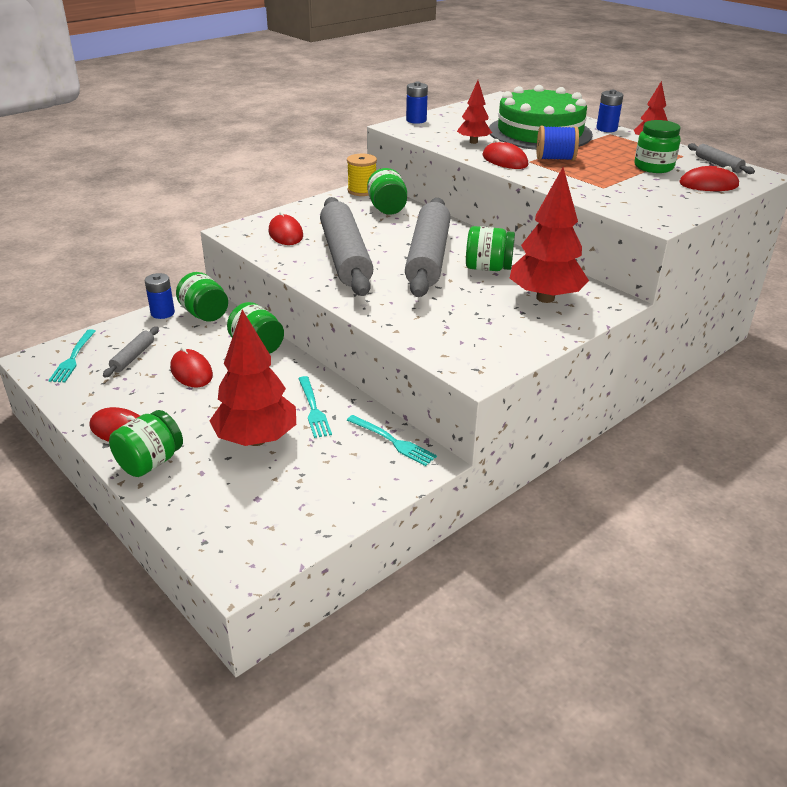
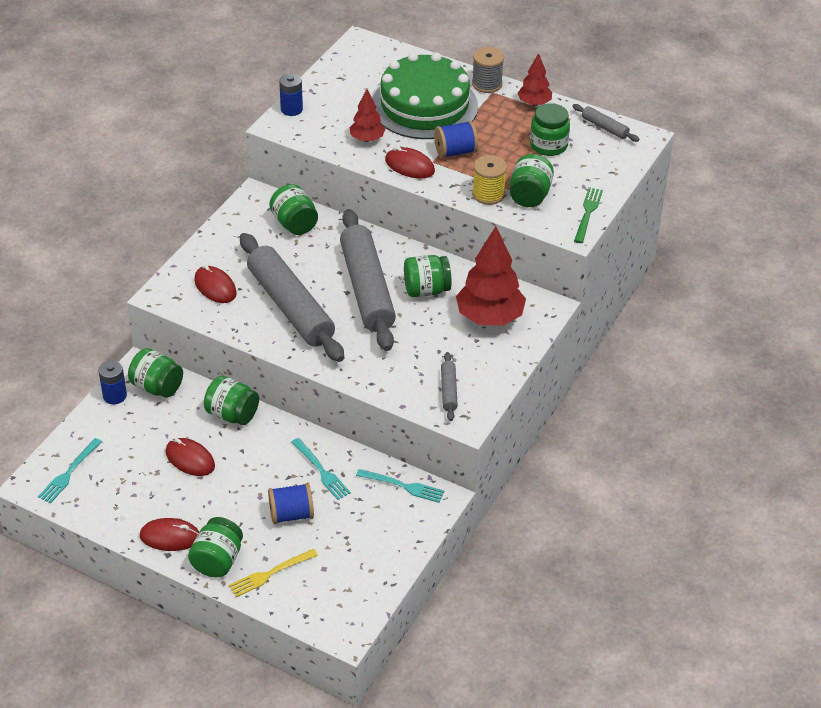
camera: 20 degrees left, 10 degrees up
turquoise fork [48,329,96,382] -> turquoise fork turned 45 degrees clockwise [38,438,102,503]
grey rolling pin [103,327,159,378] -> grey rolling pin moved to [441,352,458,421]
red tree [210,310,296,446] -> blue spool [268,483,314,524]
yellow spool [347,154,377,196] -> yellow spool moved to [472,155,507,205]
blue battery [596,90,623,132] -> grey spool [472,47,504,93]
red mouse [679,166,739,191] -> none
none -> yellow fork [229,549,318,597]
none -> green jar [510,154,554,207]
none -> green fork [574,187,603,243]

